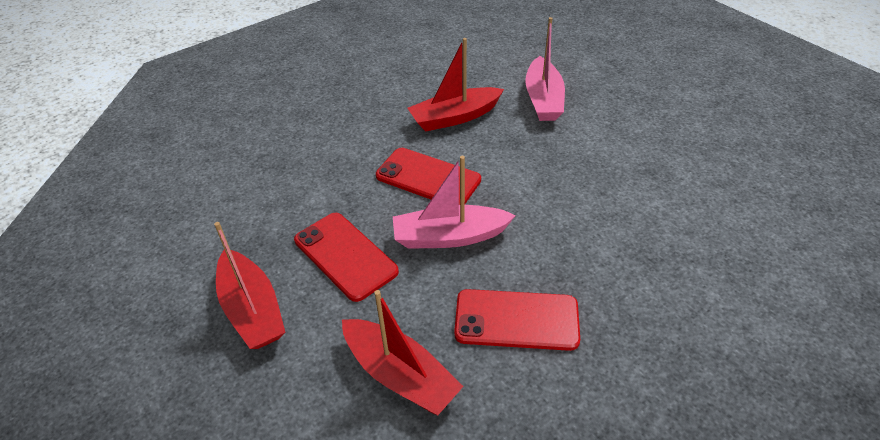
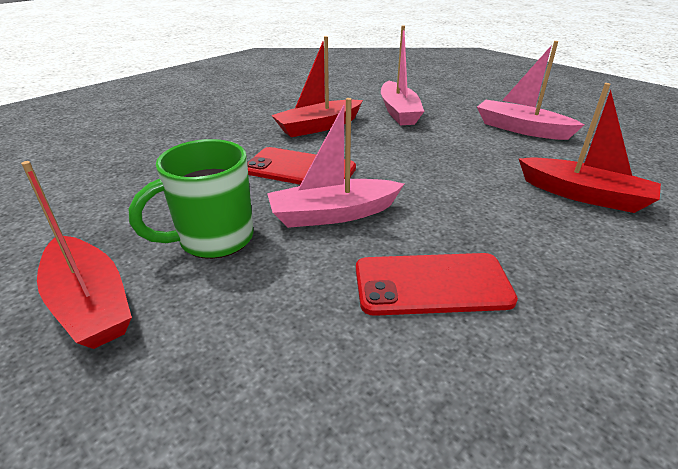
camera: 10 degrees left, 10 degrees down
red phone [294,213,399,302] -> green mug [129,139,254,259]
red boat [342,290,464,415] -> red boat moved to [518,83,661,213]
none -> pink boat [477,41,584,140]

